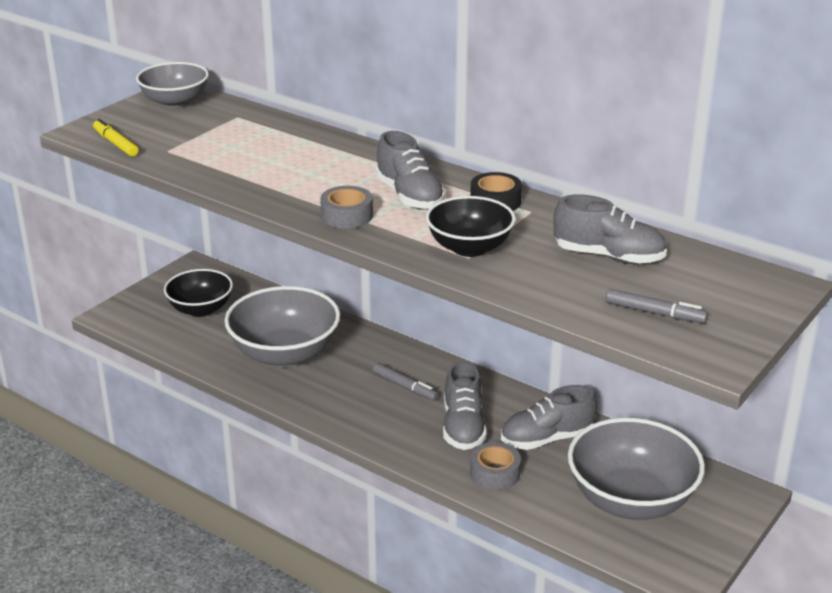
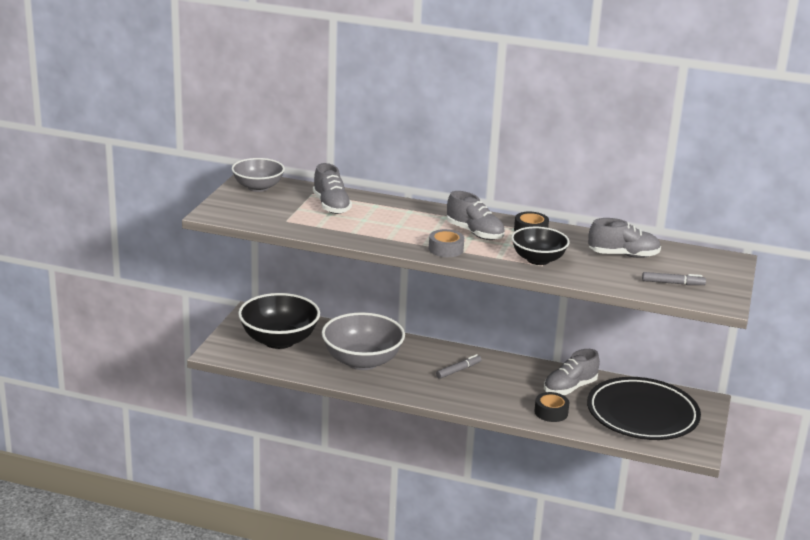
camera: 20 degrees left, 5 degrees down
yellow marker [93,119,139,156] -> none
black bowl [164,269,233,317] -> black bowl [238,293,320,349], size x1.58
grey marker [373,363,439,401] -> grey marker turned 60 degrees counterclockwise [436,354,481,379]
grey shoe [443,361,487,450] -> grey shoe moved to [313,163,352,214]
grey tape [470,442,521,490] -> black tape [534,392,570,422]
grey bowl [568,418,705,520] -> black plate [587,377,701,440]

